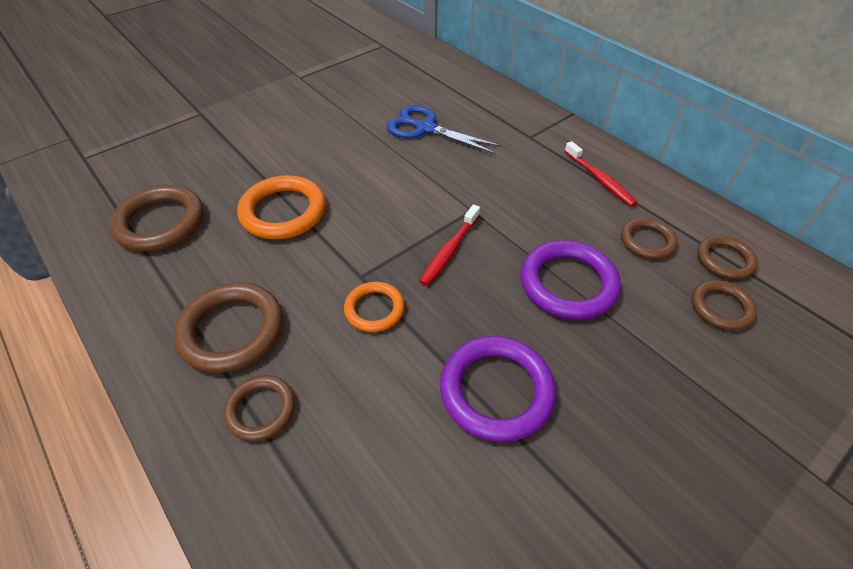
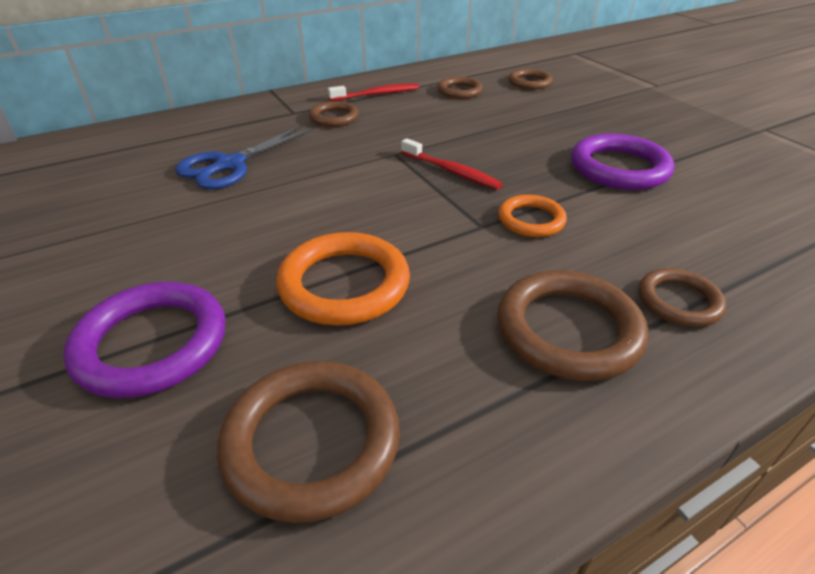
camera: 80 degrees left, 10 degrees down
purple ring [520,240,621,320] -> purple ring moved to [64,282,226,398]
brown ring [697,235,758,279] -> brown ring moved to [309,101,359,127]

